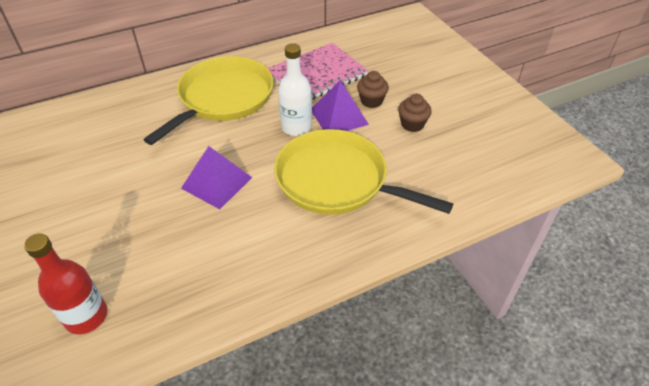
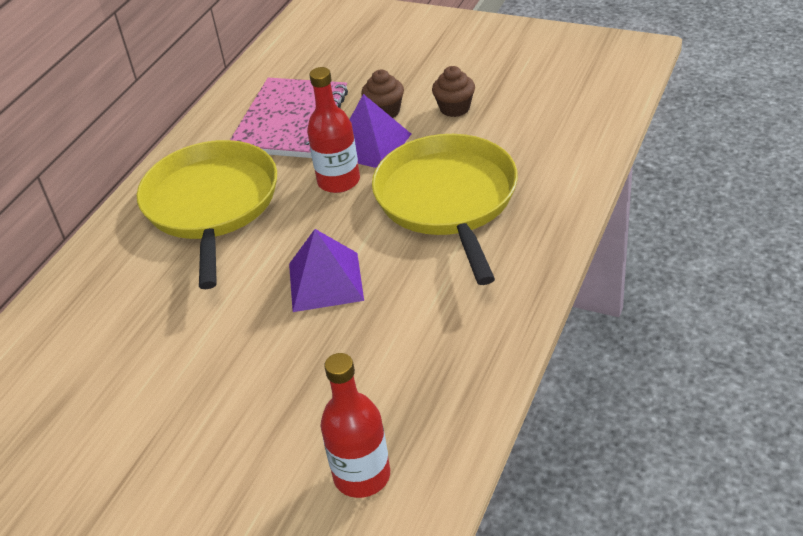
camera: 35 degrees left, 5 degrees down
yellow pan [274,129,453,215] -> yellow pan turned 90 degrees clockwise [372,134,518,285]
white bottle [278,43,312,136] -> red bottle [307,67,360,193]

